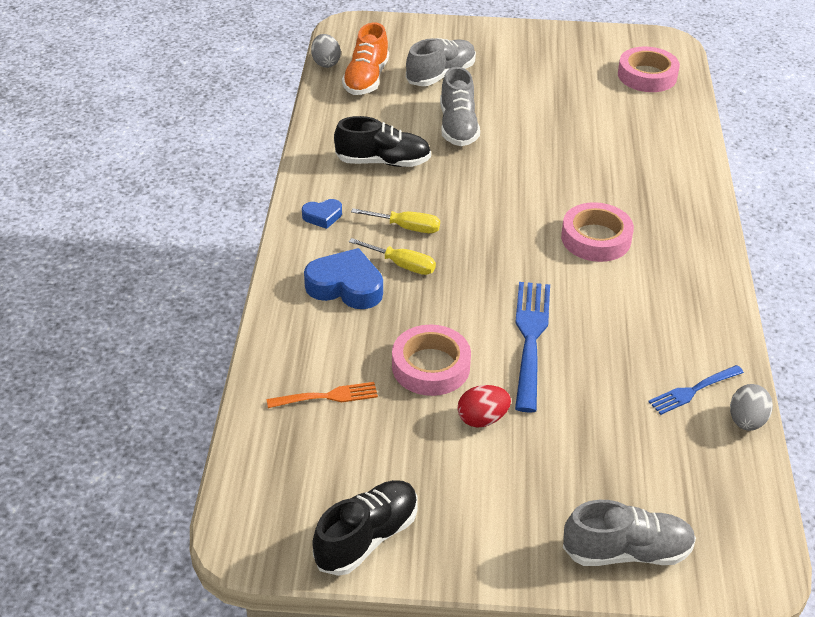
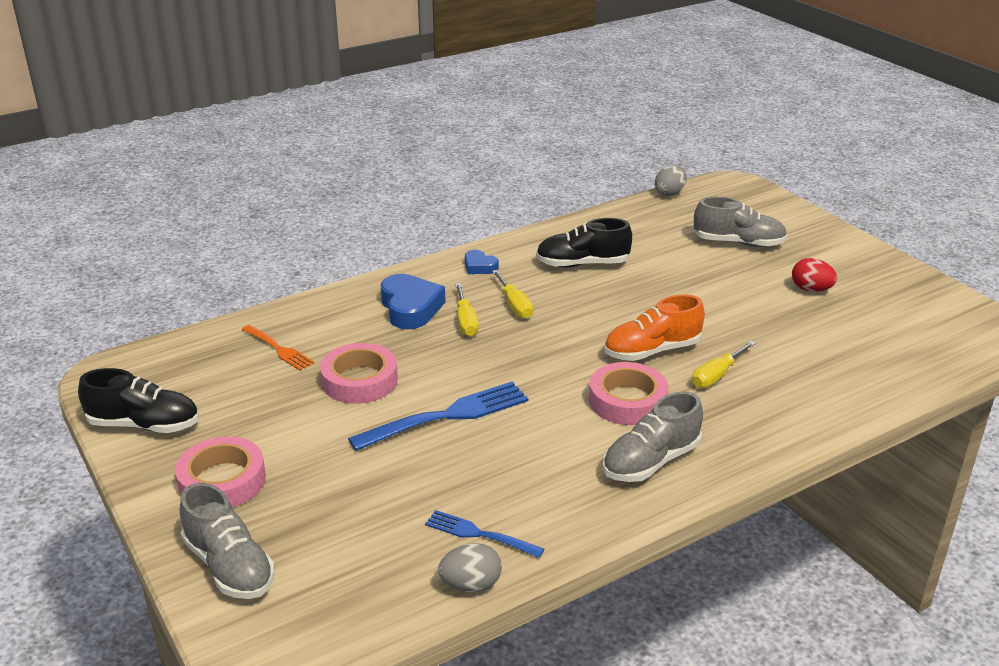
camera: 55 degrees right, 10 degrees down
black shoe [334,116,431,167] -> black shoe turned 120 degrees clockwise [536,218,632,267]
orange shoe [342,23,389,95] -> orange shoe moved to [604,294,705,361]
grey shoe [440,67,480,146] -> grey shoe moved to [603,391,703,482]
red egg [457,385,511,428] -> red egg moved to [792,258,837,292]
pink tape [618,47,680,92] -> pink tape moved to [175,436,266,507]
none -> yellow screwdriver [692,341,756,388]

